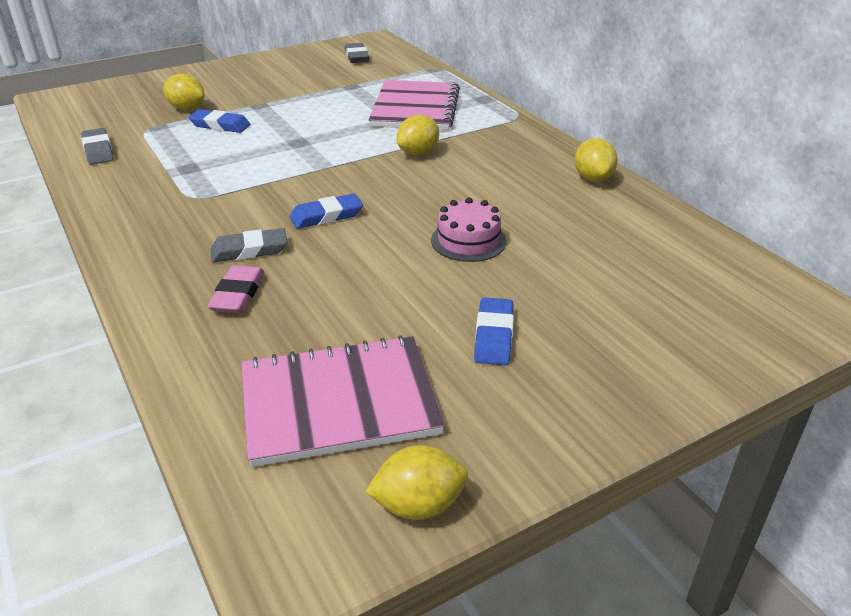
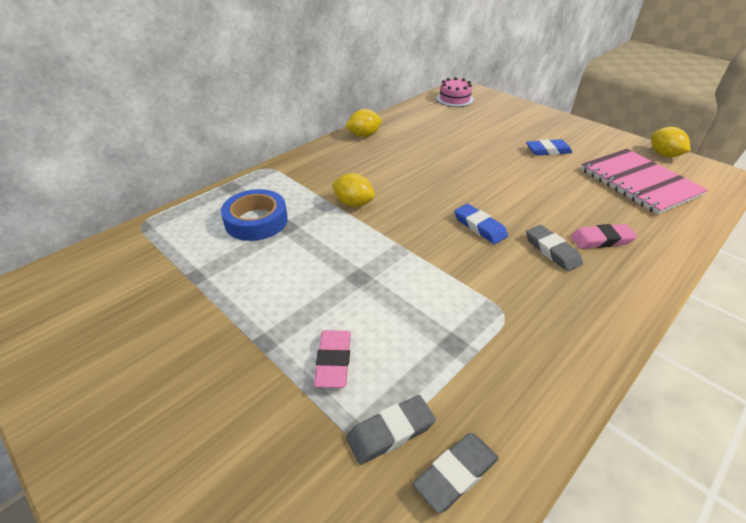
camera: 105 degrees left, 5 degrees up
yellow lemon [163,73,205,110] -> none
blue eraser [188,109,250,133] -> pink eraser [314,330,351,388]
grey eraser [345,43,369,63] -> grey eraser moved to [346,395,436,465]
pink notebook [369,80,460,130] -> blue tape [221,189,288,241]
pink cake [431,198,506,262] -> pink cake moved to [436,77,474,107]

